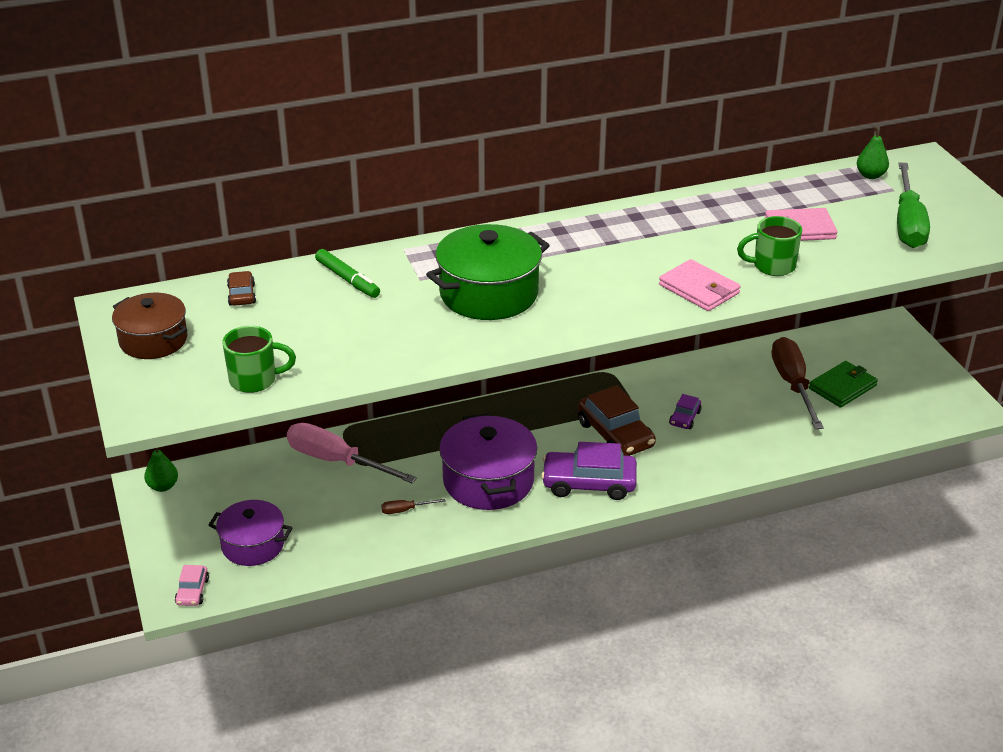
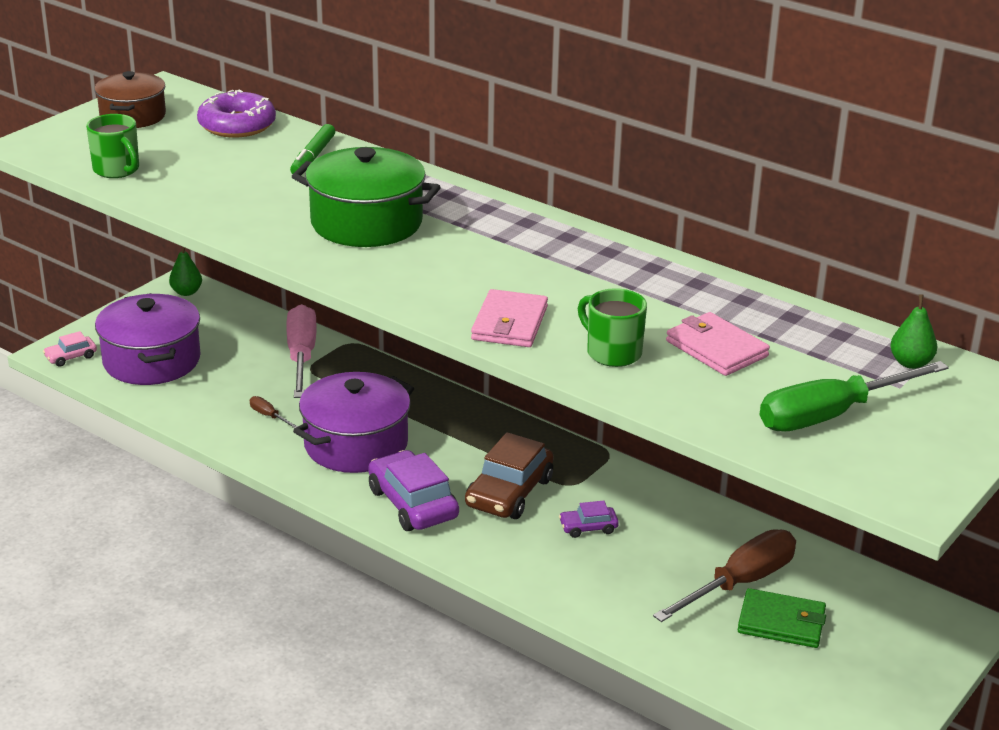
camera: 55 degrees right, 5 degrees down
purple pot [209,500,293,566] -> purple pot [95,293,201,385], size x1.53
brown car [227,271,256,306] -> purple donut [197,90,276,138]

